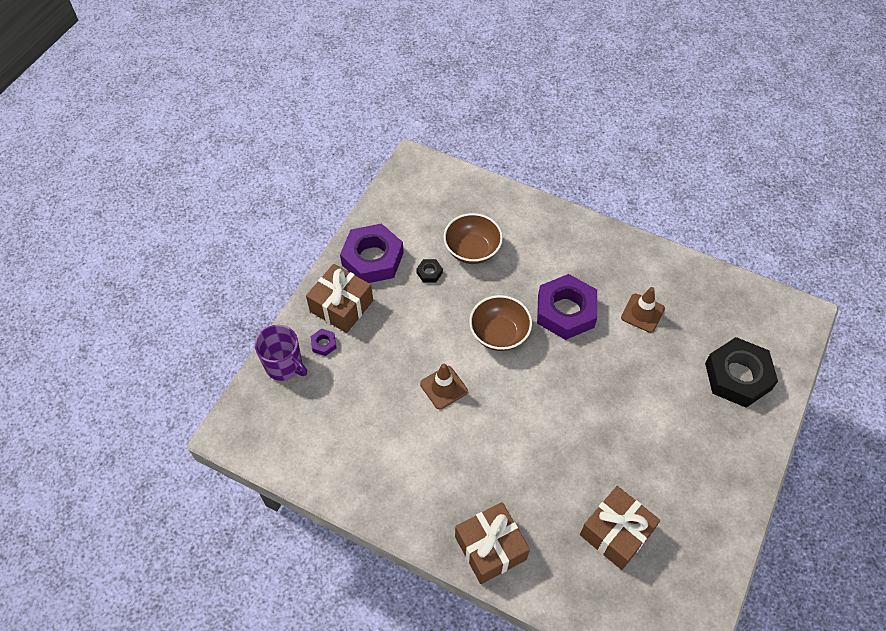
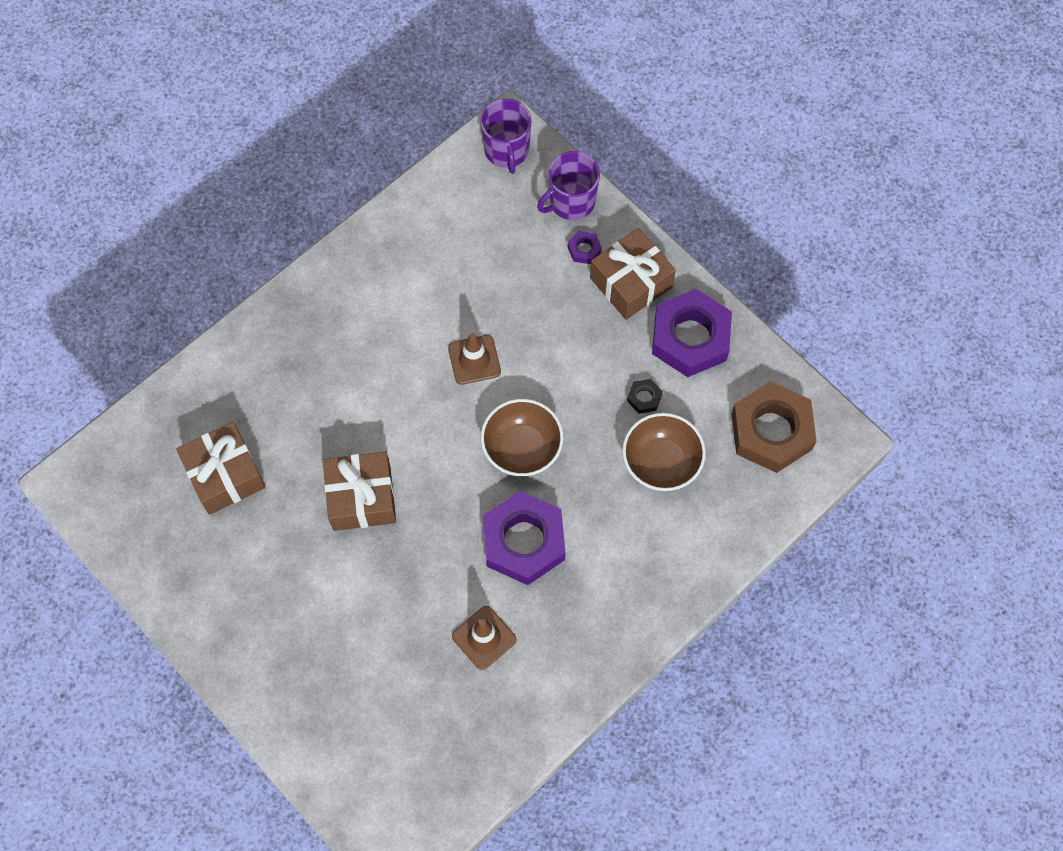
camera: 110 degrees right, 10 degrees up
brown gift [455,502,530,584] -> brown gift moved to [323,451,396,531]
black nut [705,337,778,408] -> none
none -> purple mug [480,99,532,174]
none -> brown nut [732,381,816,473]

